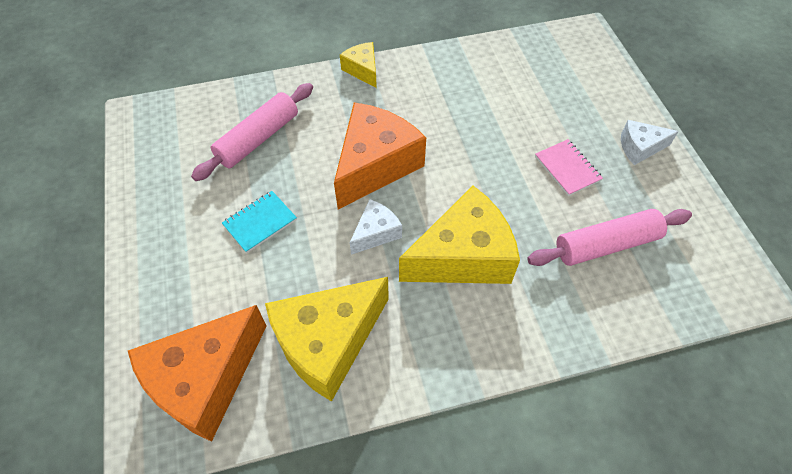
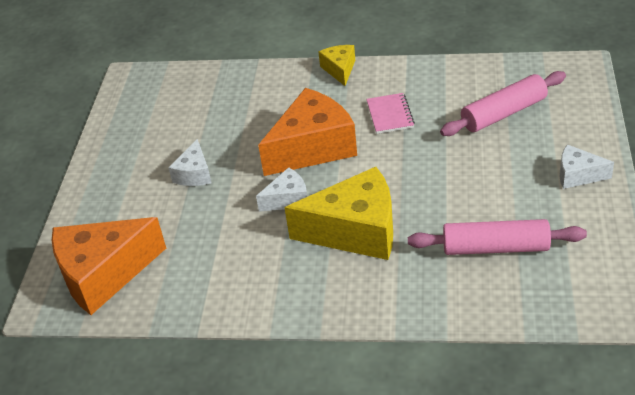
camera: 25 degrees right, 15 degrees down
pink rolling pin [191,83,313,181] -> pink rolling pin moved to [440,71,566,136]
turquoise notebook [222,191,297,253] -> white cheese [168,139,212,186]
yellow cheese [265,277,389,402] -> none
pink notebook [535,139,603,196] -> pink notebook moved to [366,93,415,134]

